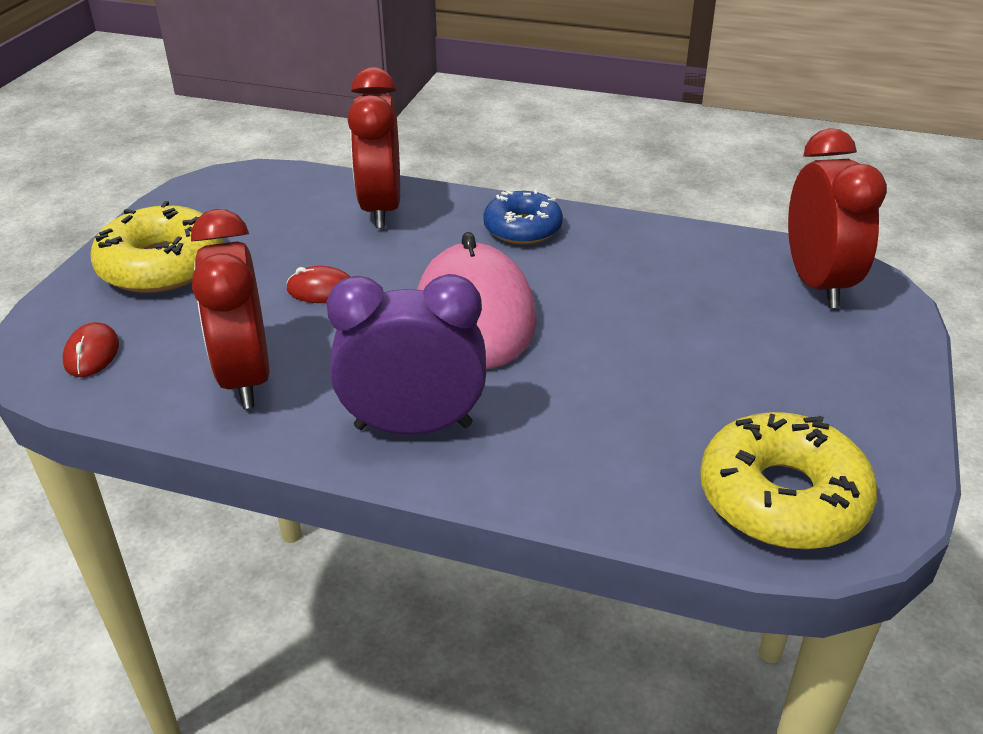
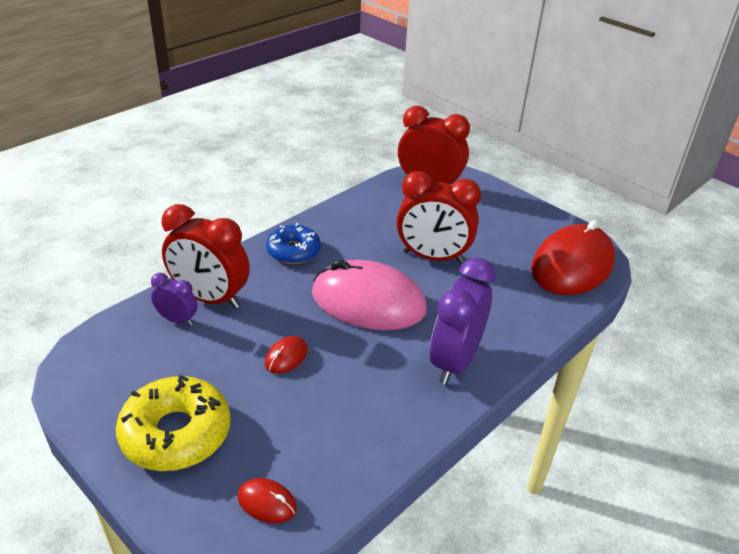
camera: 65 degrees left, 0 degrees up
red clock [191,209,269,409] -> red clock moved to [396,171,481,263]
yellow donut [700,412,877,549] -> red mouse [531,220,615,295]
none -> purple clock [151,273,198,326]

